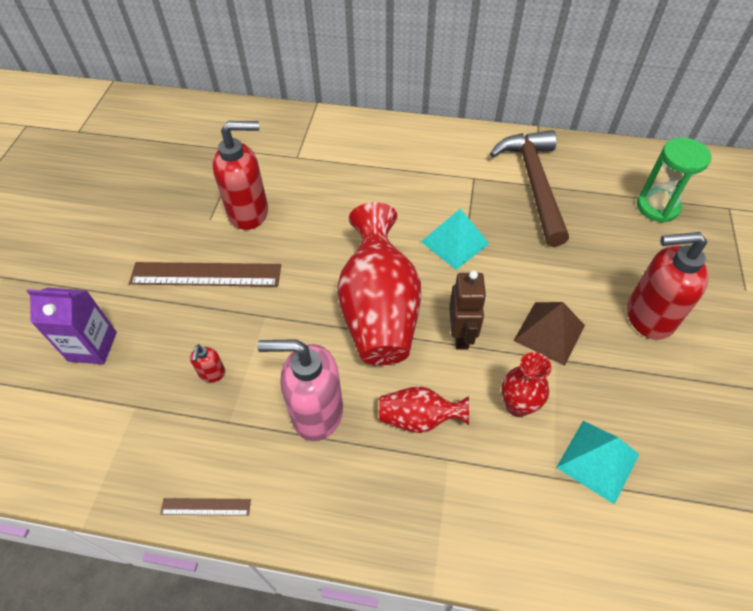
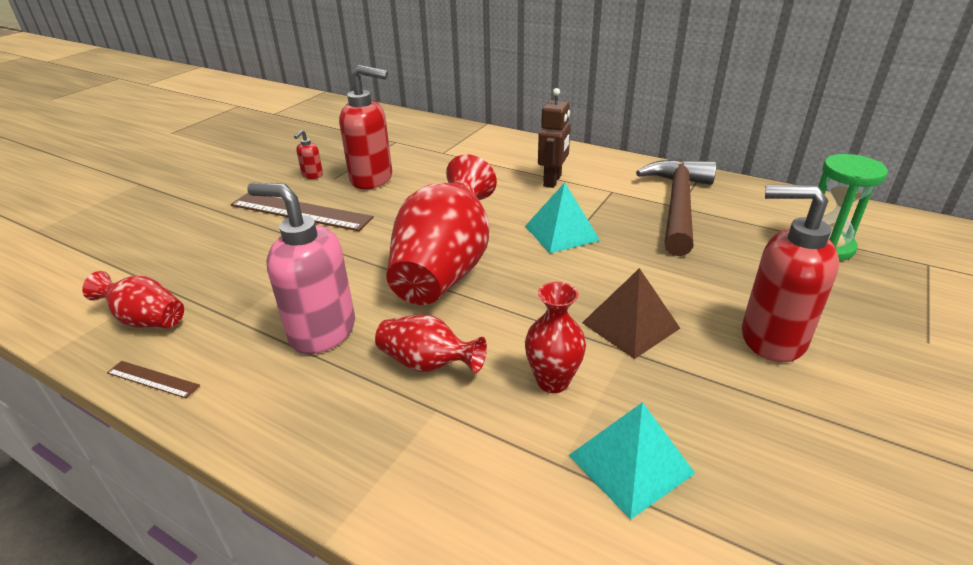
camera: 20 degrees right, 20 degrees down
purple carton [27,288,117,364] -> none
red soap dispenser [190,344,225,382] -> red soap dispenser moved to [294,130,323,179]
brown robot [449,271,487,350] -> brown robot moved to [538,88,571,188]
none -> red vase [82,271,184,328]

